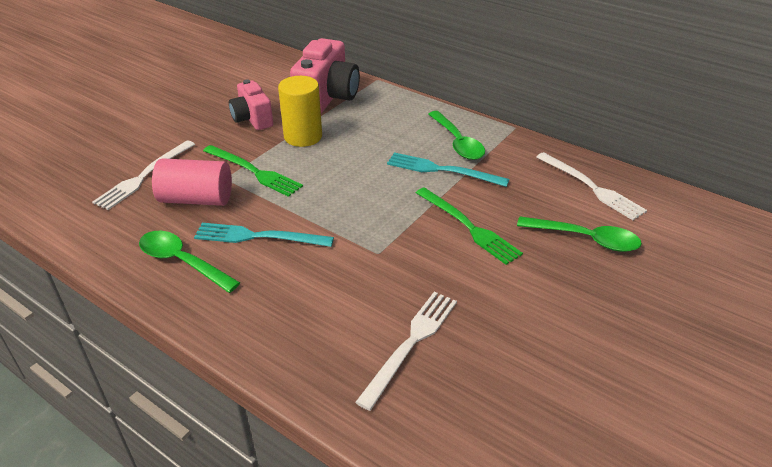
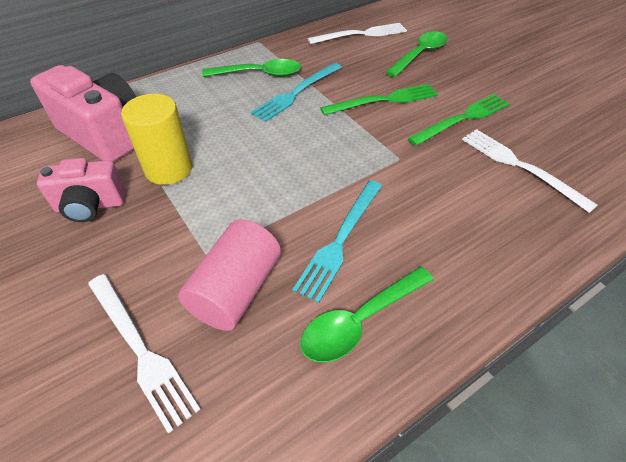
camera: 70 degrees left, 10 degrees up
green fork [203,145,303,197] -> green fork moved to [408,94,510,146]

